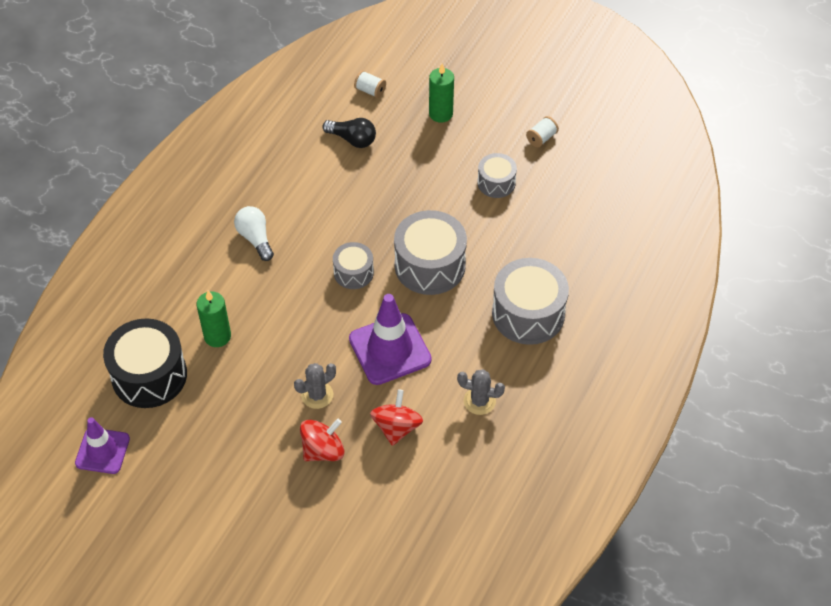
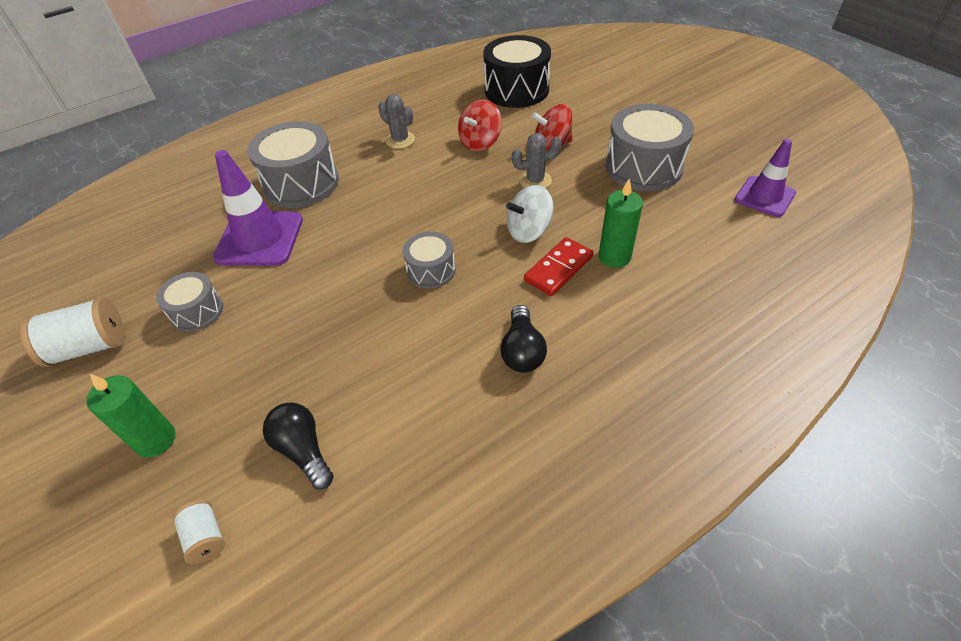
camera: 150 degrees left, 5 degrees down
black drum [103,318,187,408] -> black drum moved to [483,35,551,108]
white light bulb [234,206,274,261] -> black light bulb [500,305,547,373]
purple traffic cone [349,294,432,385] -> purple traffic cone moved to [213,150,303,266]
grey drum [394,210,467,295] -> grey drum moved to [606,104,694,191]
white spool [526,116,559,147] -> white spool [20,297,125,367], size x1.80
none -> white spinning top [506,185,553,243]
none -> red domino [524,237,593,296]

